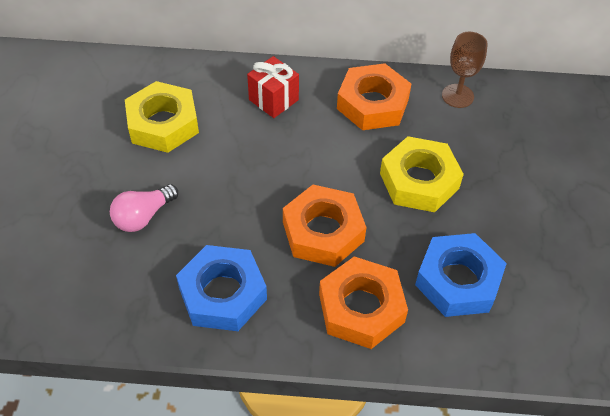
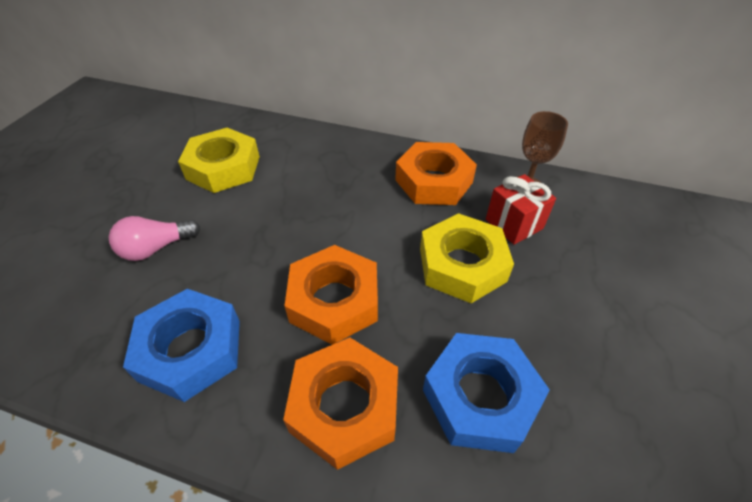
camera: 15 degrees right, 5 degrees down
red gift [247,56,299,118] -> red gift moved to [486,174,556,245]

